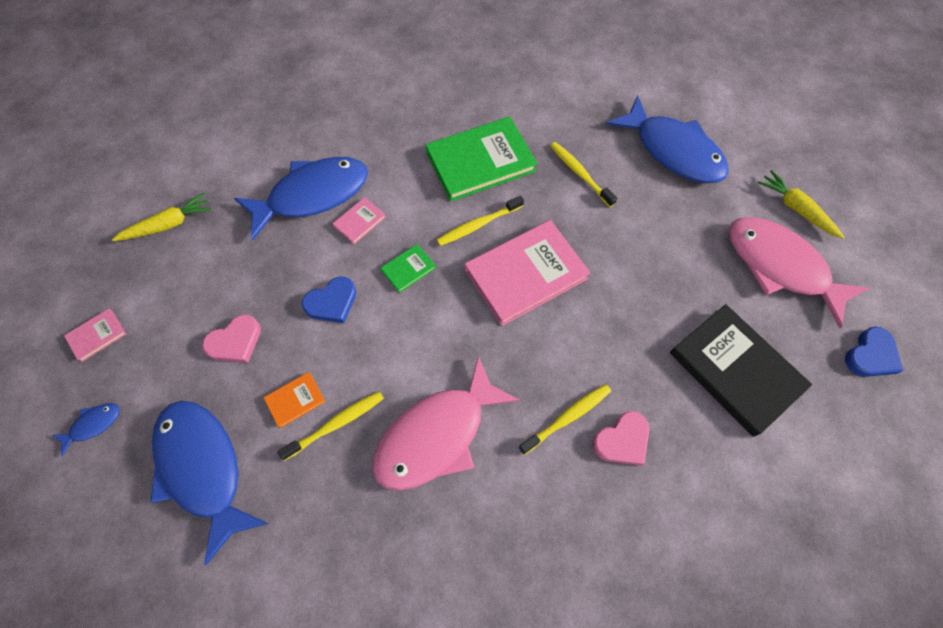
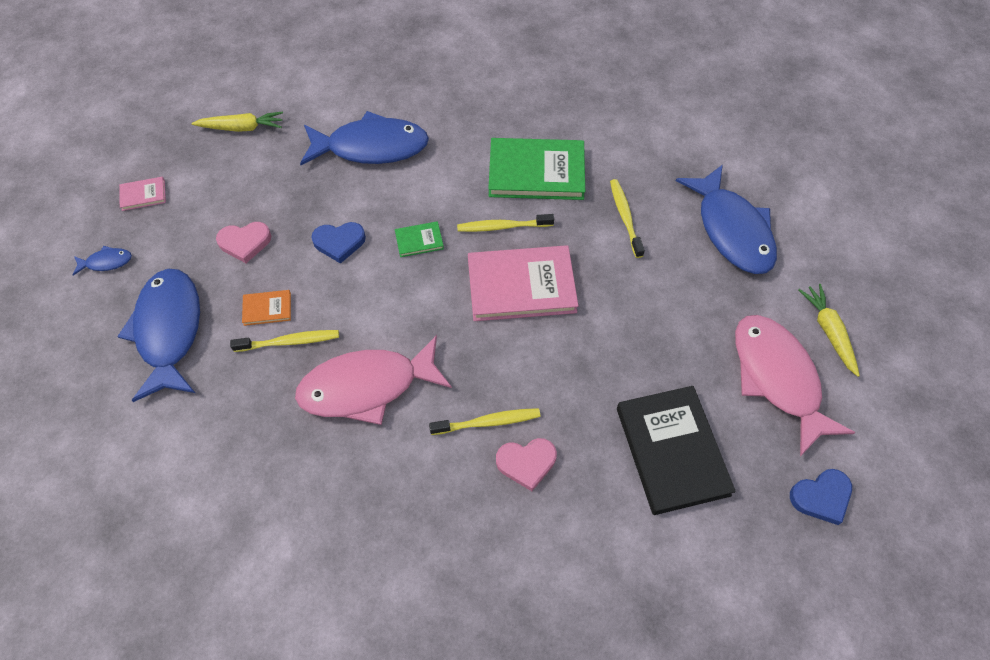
camera: 25 degrees right, 5 degrees down
pink book [333,197,386,244] -> none

